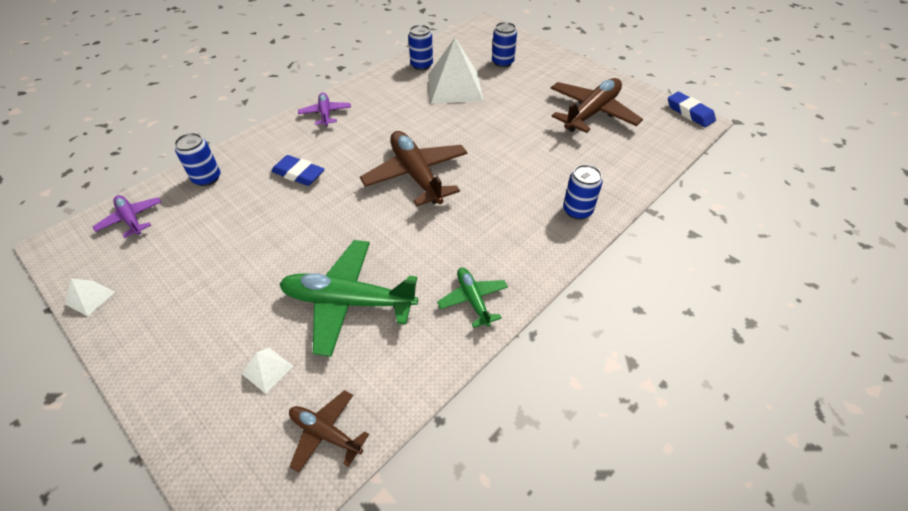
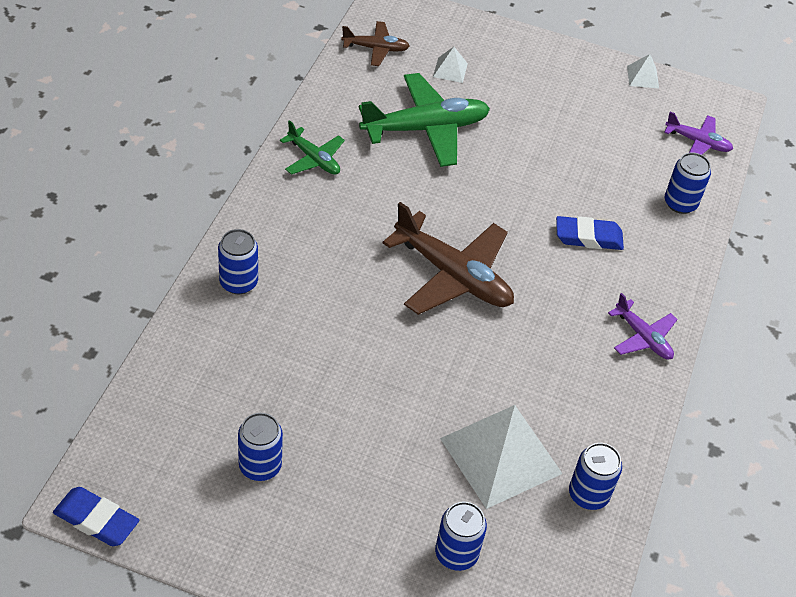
camera: 150 degrees right, 0 degrees up
brown plane [551,78,643,133] -> blue can [238,413,283,481]

